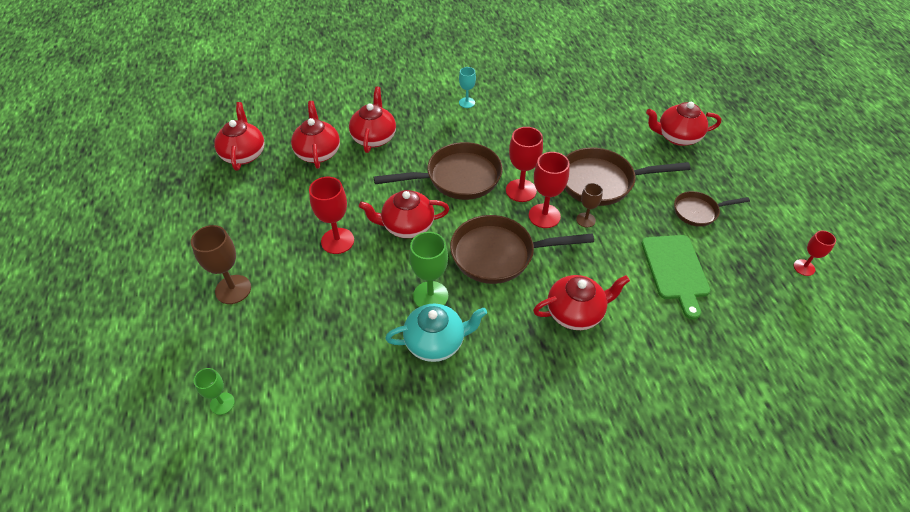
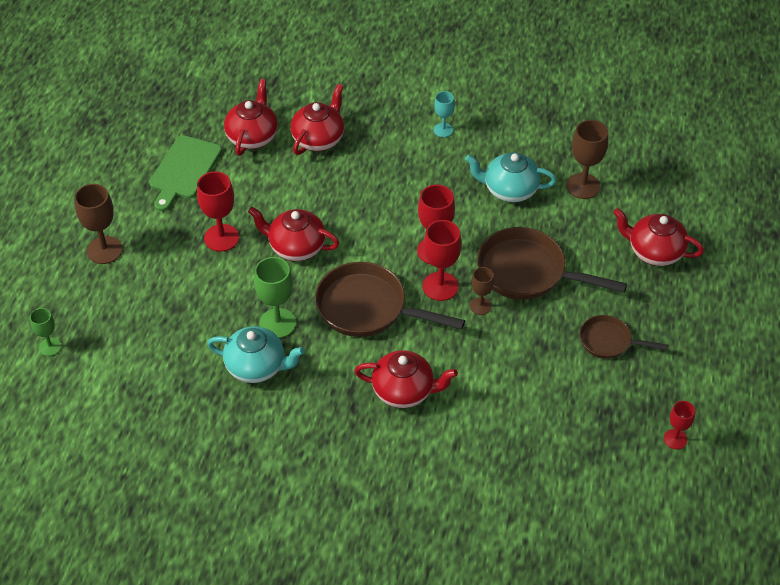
camera: 25 degrees right, 0 degrees up
red teapot [214,102,264,171] -> none
brown pan [373,142,503,200] -> none
green cutting board [641,235,711,320] -> green cutting board moved to [149,135,222,211]
none -> turquoise teapot [465,152,557,202]
none -> brown goblet [566,120,608,199]

